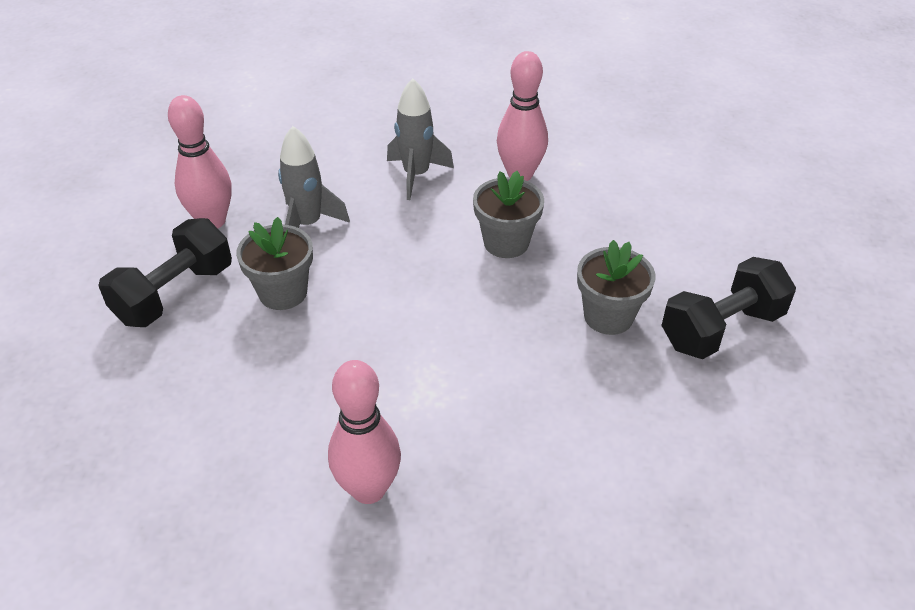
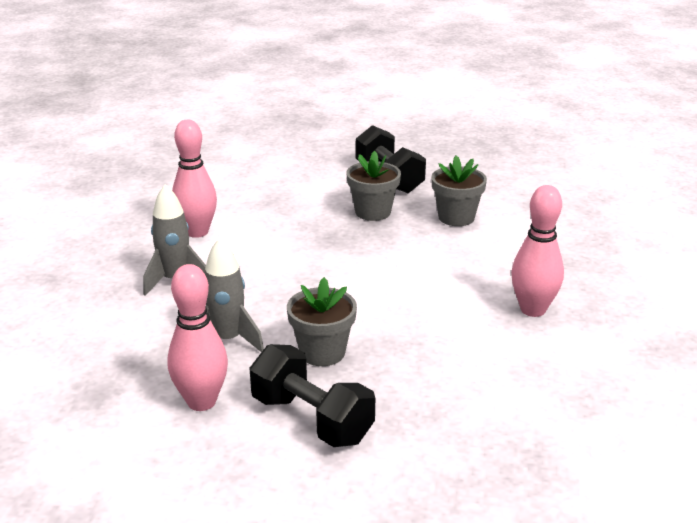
camera: 85 degrees left, 15 degrees down
grey flower pot [473,171,544,258] -> grey flower pot moved to [431,155,487,226]

